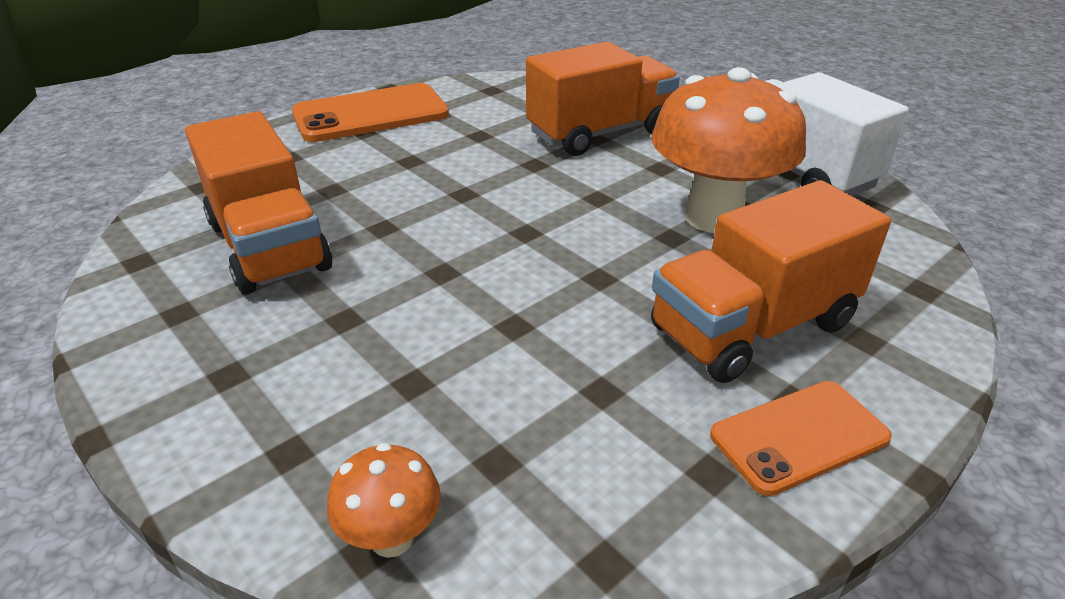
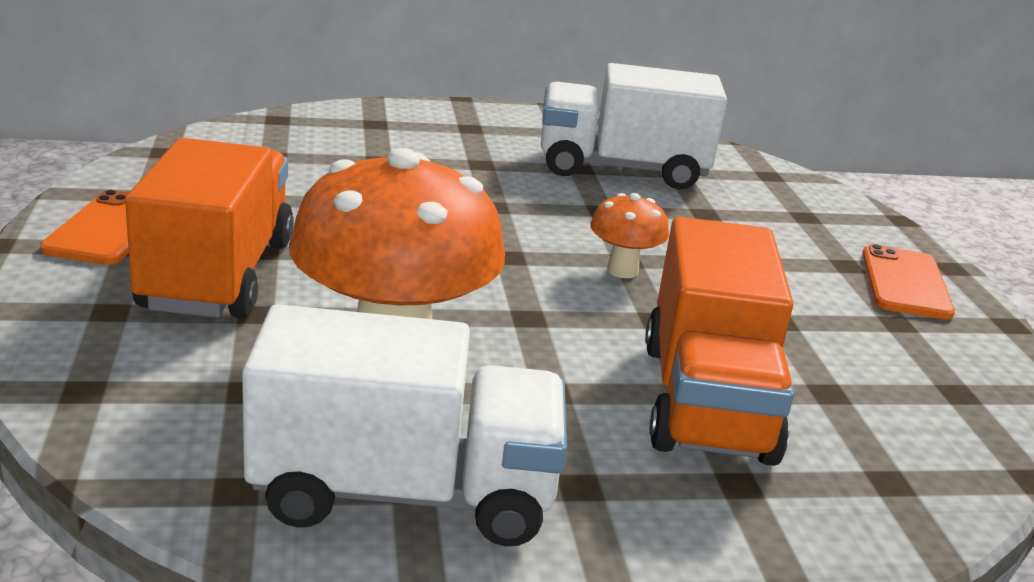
camera: 120 degrees right, 10 degrees down
orange truck [185,111,332,294] -> white truck [541,63,727,189]
orange phone [292,83,449,142] -> orange phone [862,244,955,320], size x0.62
orange mushroom [327,443,441,558] -> orange mushroom moved to [590,193,669,278]

